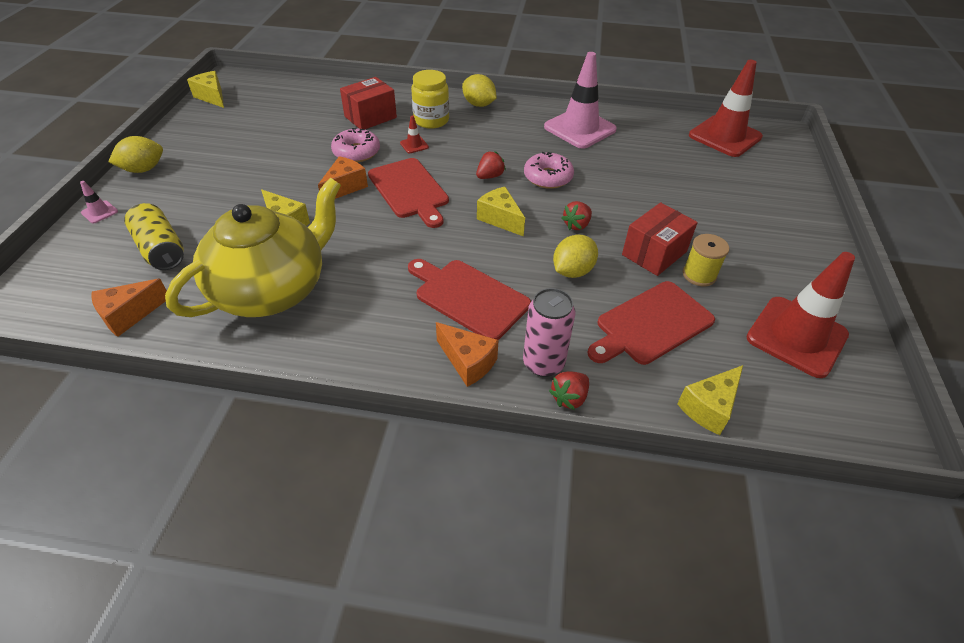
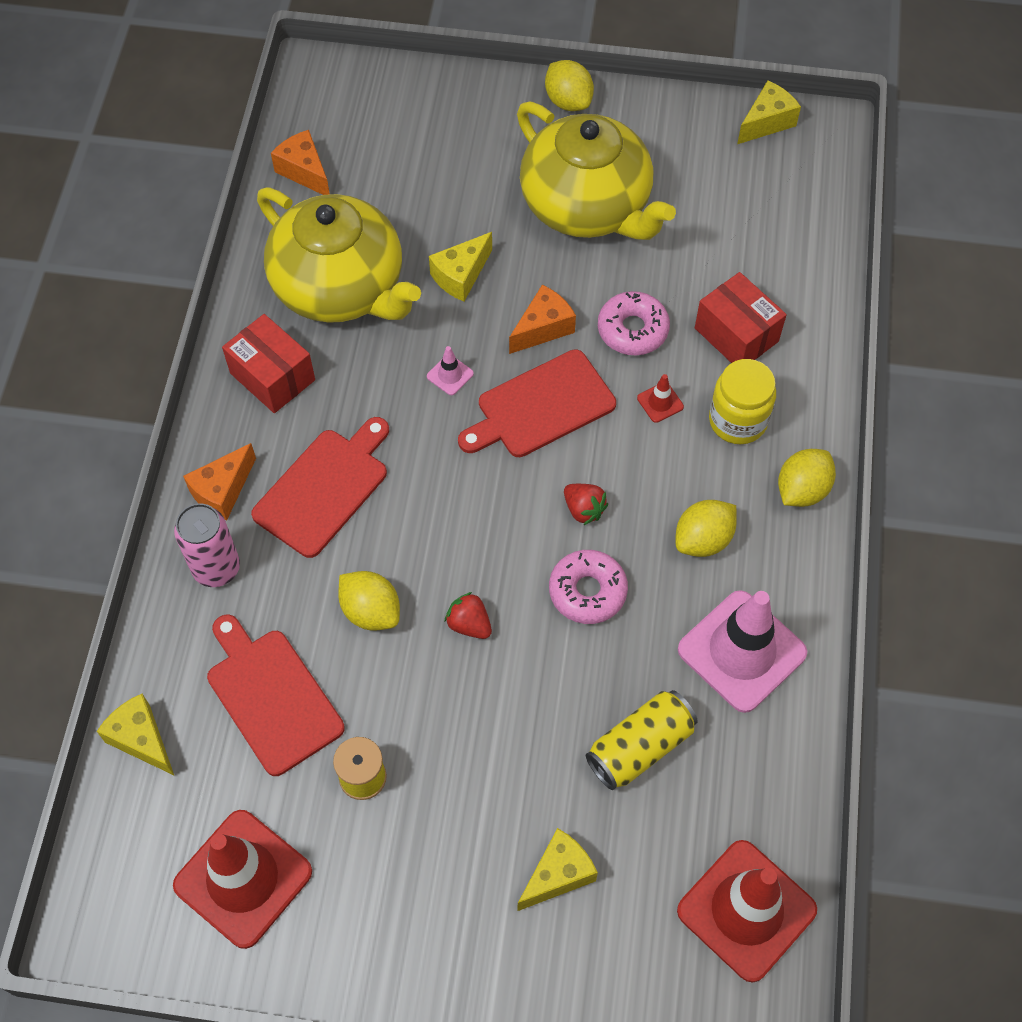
camera: 90 degrees right, 15 degrees up
pink traffic cone [80,181,118,223] -> pink traffic cone moved to [427,346,474,395]
yellow can [124,203,184,270] -> yellow can moved to [586,690,698,790]
orange cheese [318,156,368,199] -> orange cheese turned 75 degrees counterclockwise [509,285,576,354]
yellow cheese [477,187,525,237] -> yellow cheese moved to [518,828,598,911]
red strawberry [549,371,589,410] -> none
red box [622,202,698,276] -> red box moved to [222,314,315,413]
none -> yellow teapot [517,102,676,240]
none -> yellow lemon [676,500,737,557]

